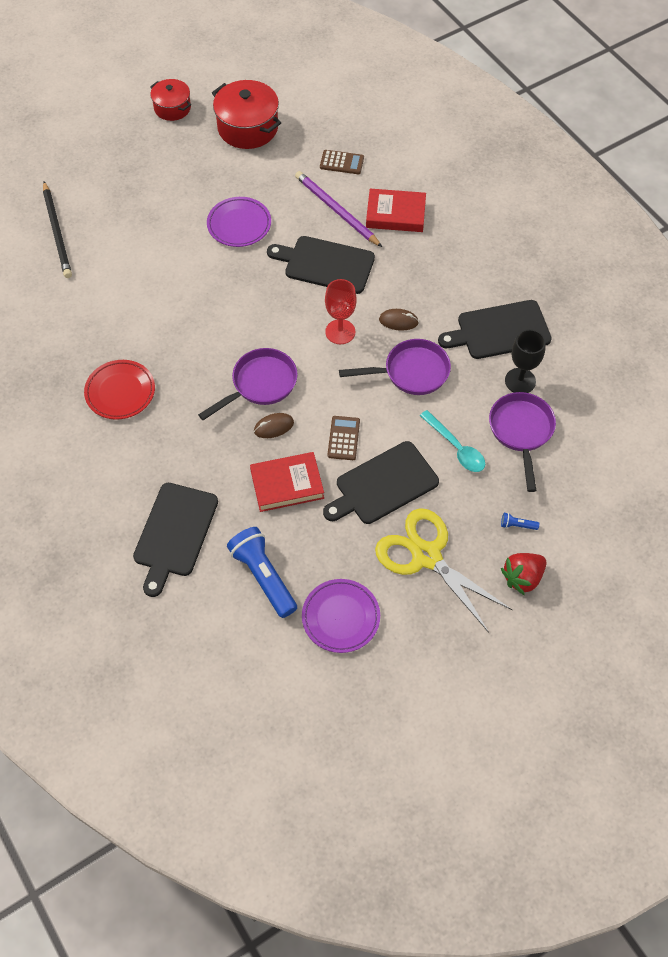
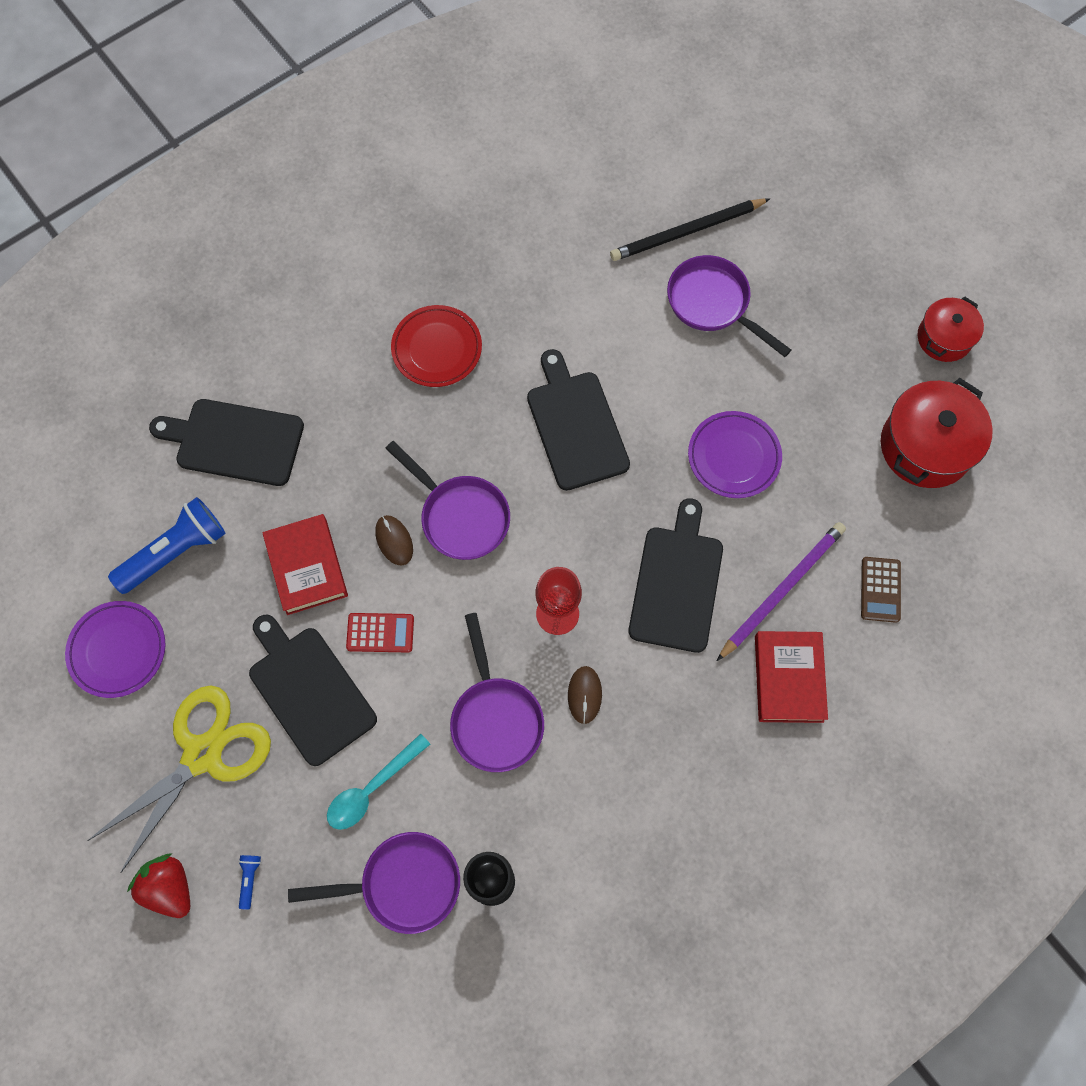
camera: 85 degrees right, 10 degrees up
brown calculator [327,416,360,460] -> red calculator [346,613,414,653]
black cutting board [438,300,552,359] -> black cutting board moved to [527,349,630,491]
none -> purple pan [667,255,791,357]

